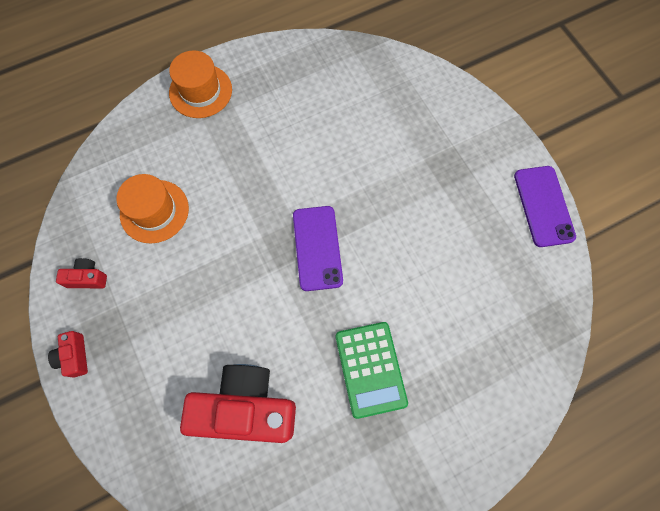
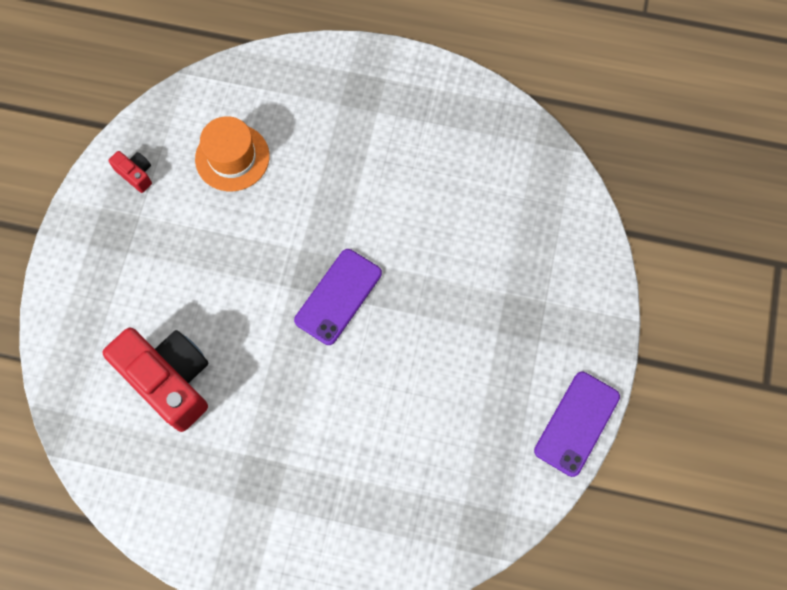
camera: 40 degrees right, 0 degrees up
red camera [48,331,88,377] -> none
orange hat [169,50,232,118] -> none
green calculator [336,322,408,419] -> none

